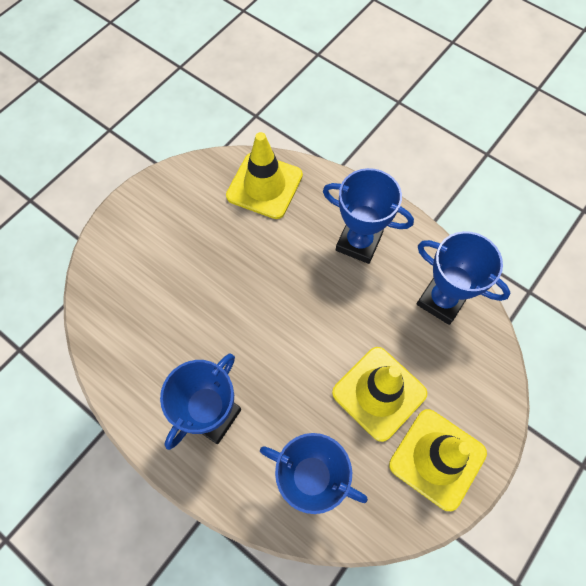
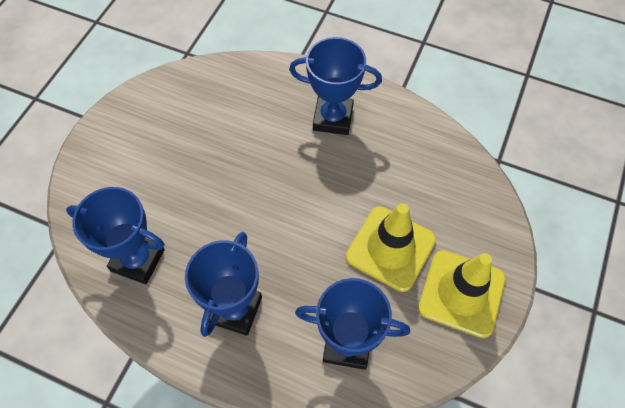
camera: 15 degrees left, 5 degrees down
yellow traffic cone [226,132,303,219] -> none
blue trophy [416,231,510,325] -> blue trophy moved to [66,187,165,284]

